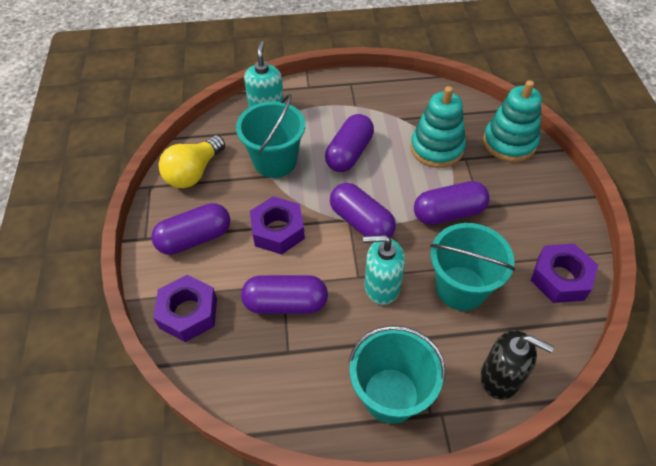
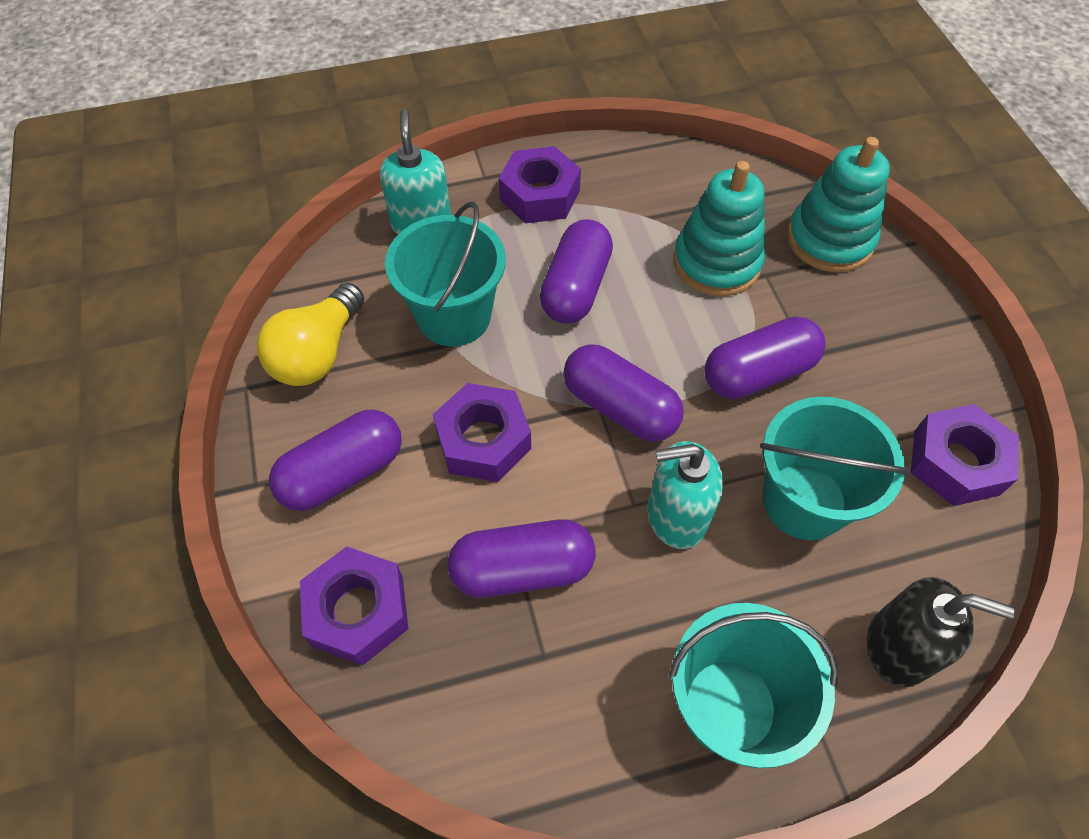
camera: 10 degrees left, 5 degrees up
none -> purple nut [499,146,581,223]

